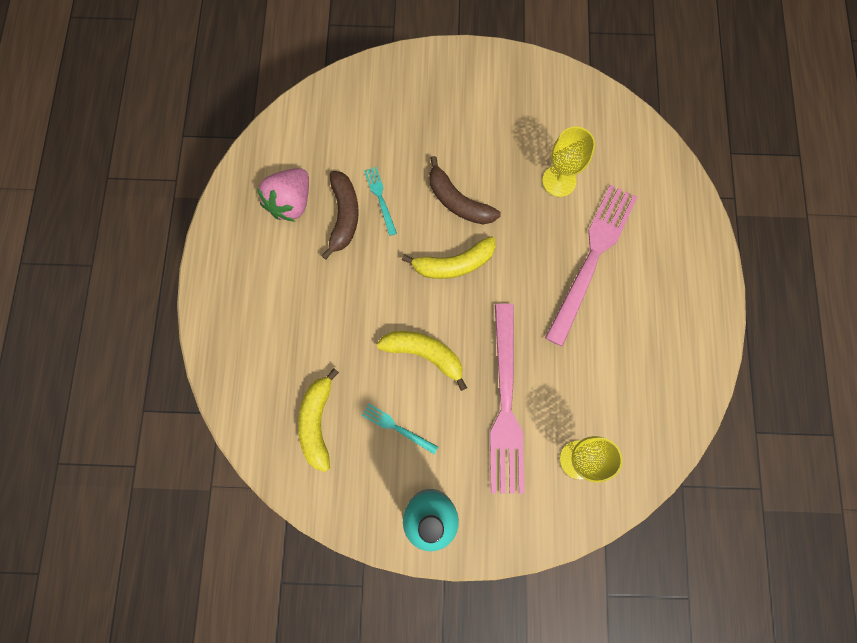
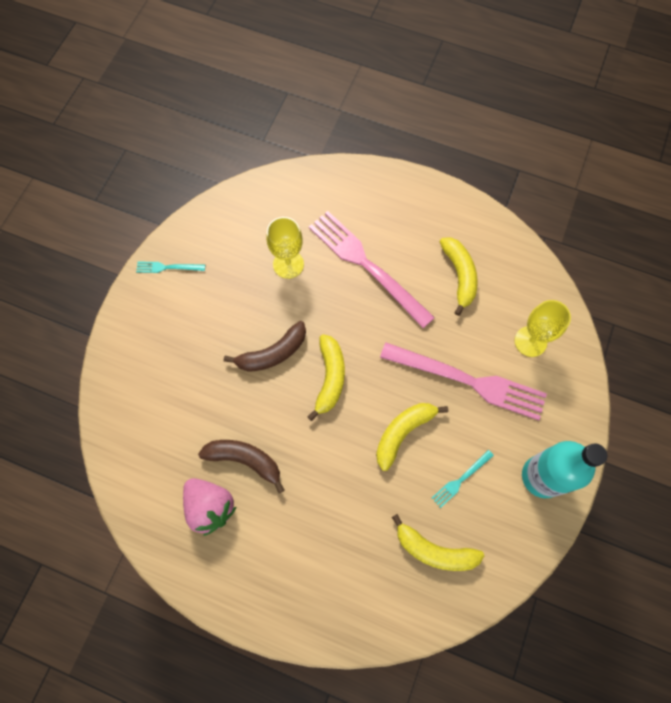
camera: 70 degrees left, 5 degrees down
turquoise fork [364,167,397,236] -> turquoise fork moved to [136,262,205,273]
none -> yellow banana [439,237,478,316]

